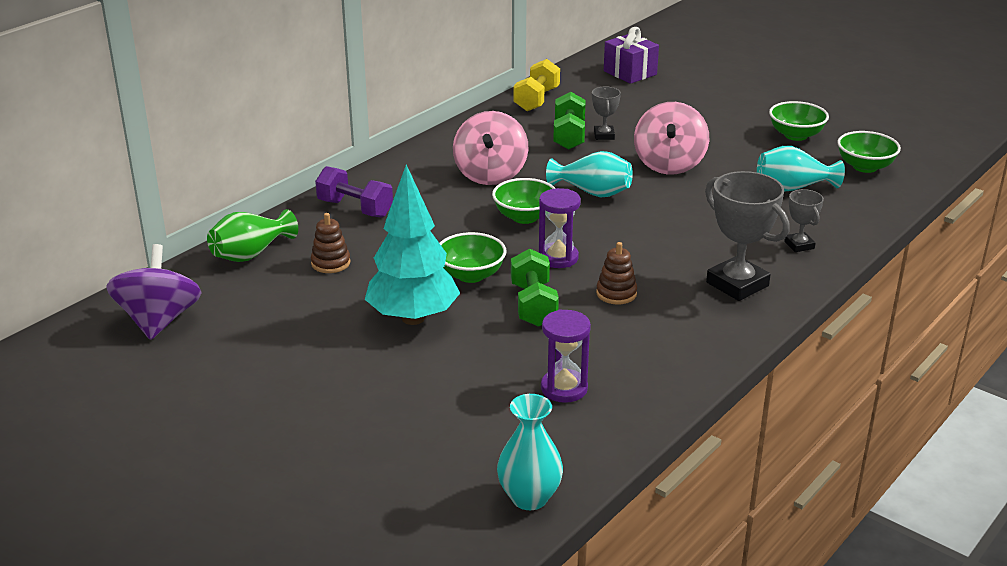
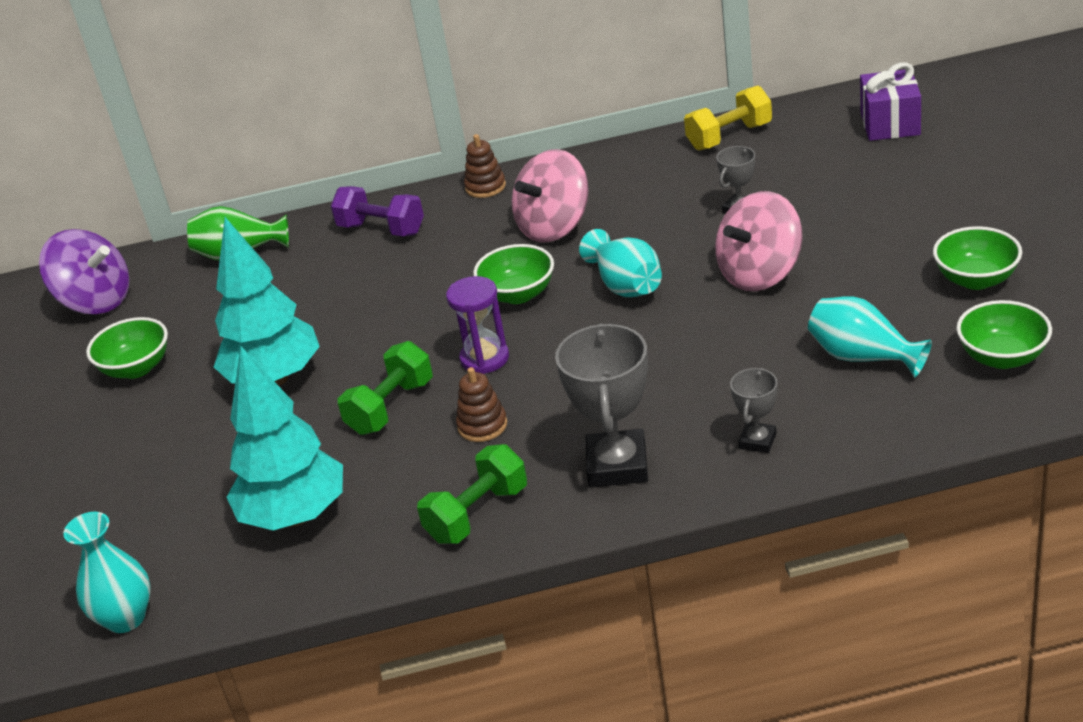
camera: 45 degrees right, 5 degrees up
purple spinning top [106,244,202,340] -> purple spinning top turned 75 degrees clockwise [39,229,130,315]
brown stacking toy [311,213,351,273] -> brown stacking toy moved to [464,134,506,198]
purple dumbbell [315,166,393,218] -> purple dumbbell turned 45 degrees counterclockwise [331,186,424,236]
green bowl [440,232,506,283] -> green bowl moved to [86,317,168,379]
purple hourglass [541,309,591,403] -> turquoise tree [227,346,343,530]
green dumbbell [553,92,585,150] -> green dumbbell moved to [417,444,527,544]

